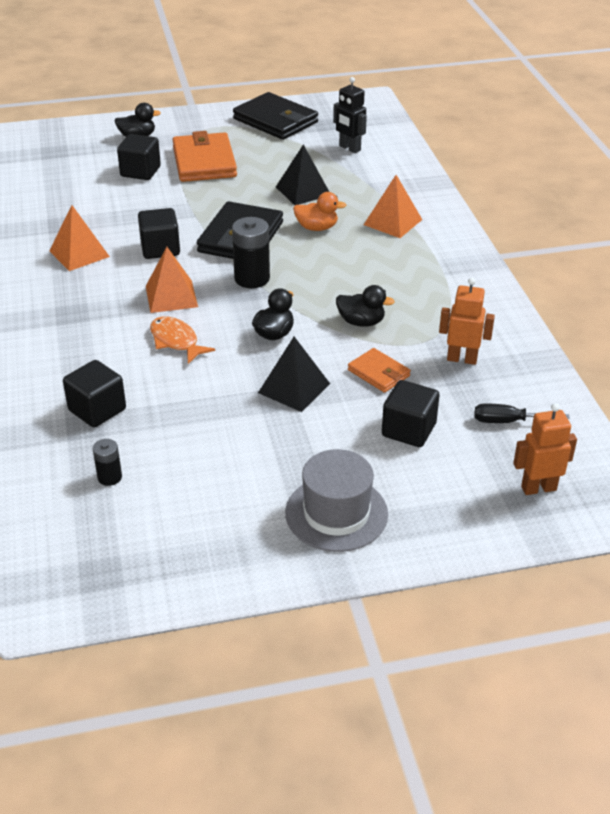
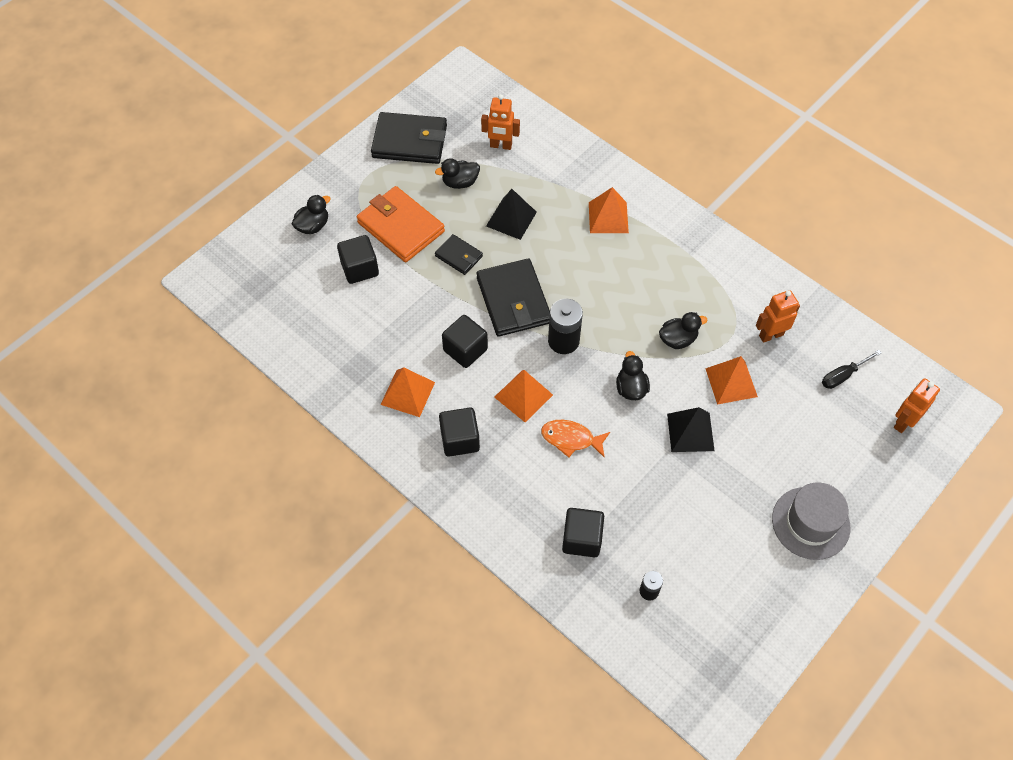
camera: 35 degrees left, 20 degrees up
orange duck [293,192,346,231] -> none
black robot [333,77,367,153] -> orange robot [481,94,520,150]
orange wallet [348,348,411,393] -> orange pyramid [705,356,758,405]
black cube [382,380,440,447] -> black cube moved to [439,407,480,457]
none -> black duck [435,158,480,189]
none -> black wallet [435,234,483,275]

